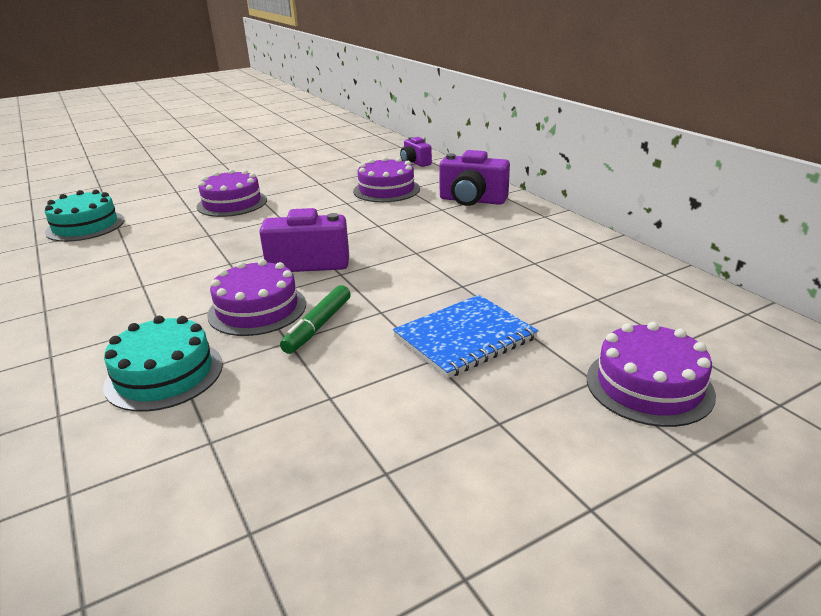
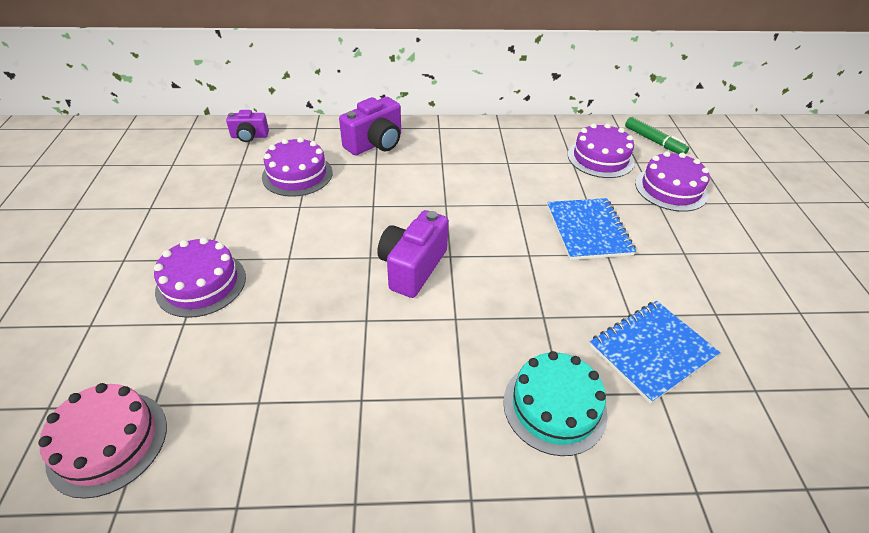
camera: 65 degrees left, 15 degrees up
turquoise cake [45,189,125,242] -> pink cake [38,383,167,499]
purple cake [207,259,306,336] -> purple cake moved to [568,123,634,178]
green marker [280,285,351,354] -> green marker moved to [625,117,689,154]
none -> blue notebook [589,301,720,404]

